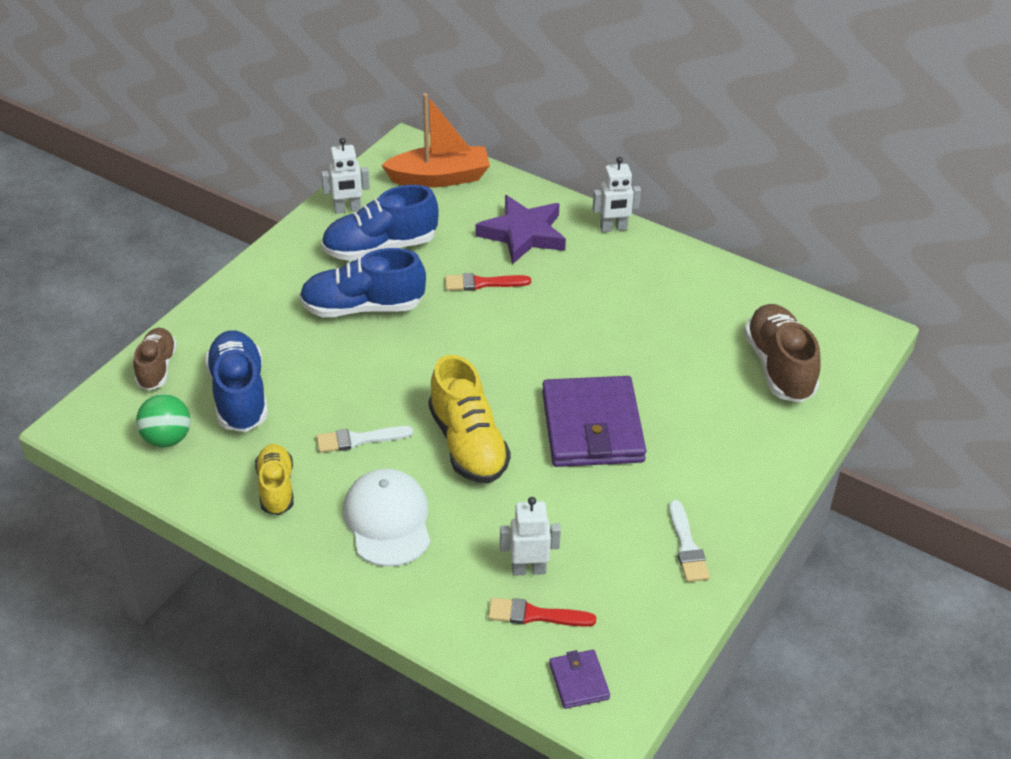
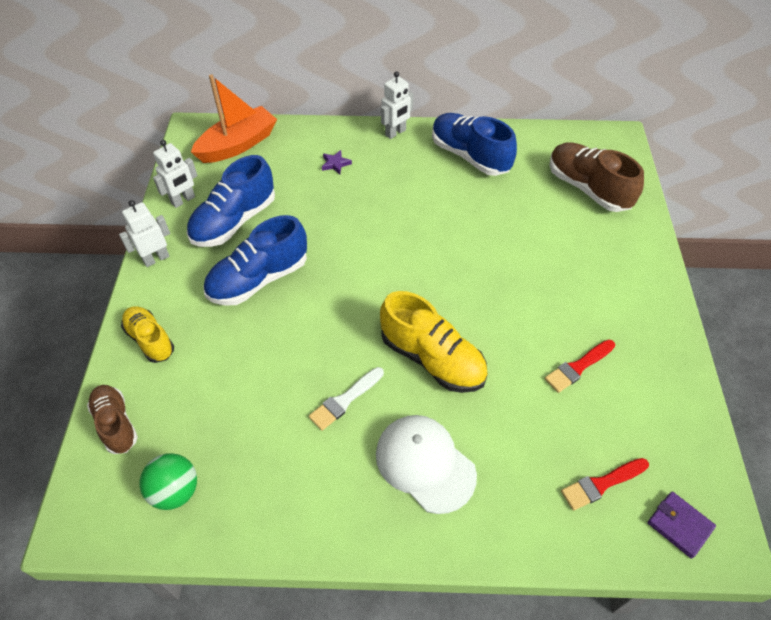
camera: 30 degrees left, 10 degrees up
blue shoe [205,330,268,432] -> blue shoe moved to [432,113,517,176]
yellow shoe [255,444,294,515] -> yellow shoe moved to [121,306,174,363]
red brush [445,273,531,291] -> red brush moved to [545,340,615,393]
purple star [476,195,566,264] -> purple star [322,150,352,174], size x0.40
white robot [500,497,561,576] -> white robot moved to [119,200,170,267]
purple wallet [542,376,646,467] -> none
white brush [669,500,710,582] -> none

